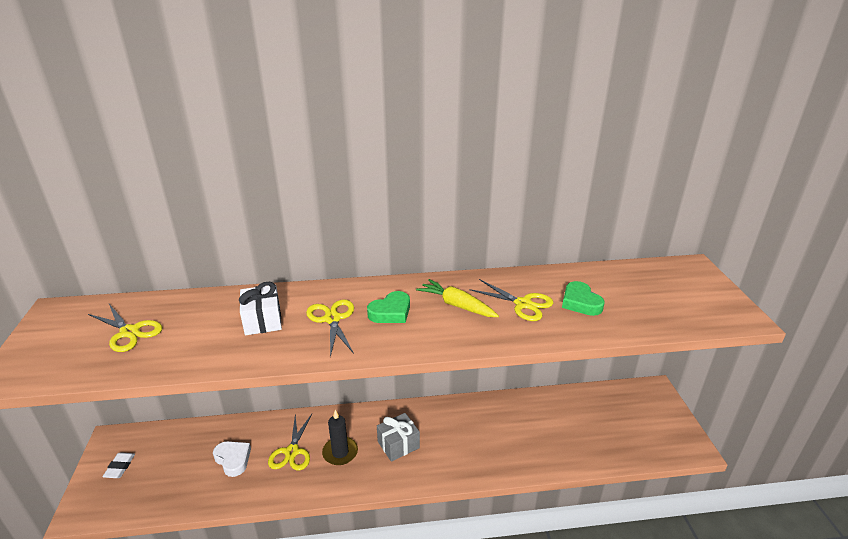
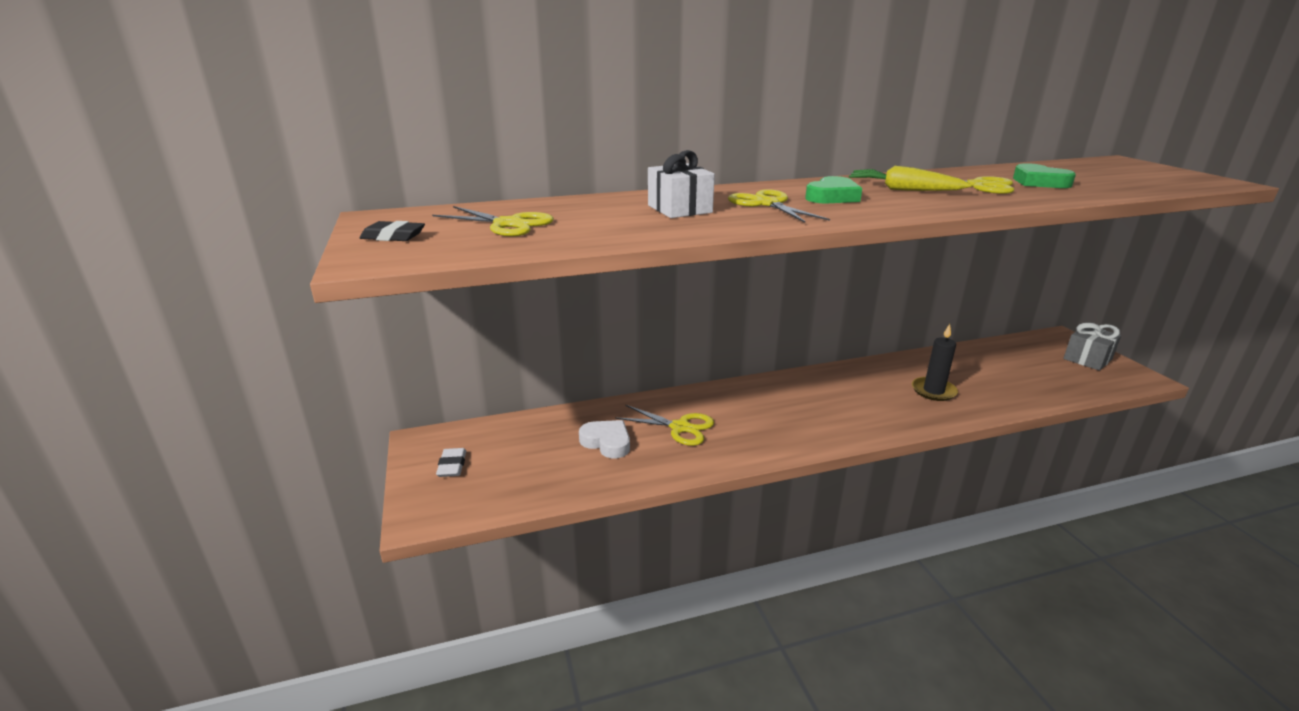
camera: 10 degrees left, 5 degrees down
yellow scissors [268,414,312,470] -> yellow scissors turned 60 degrees counterclockwise [615,405,714,446]
black candle [322,410,358,465] -> black candle moved to [912,324,958,401]
grey gift [377,413,420,462] -> grey gift moved to [1063,323,1121,371]
none -> black eraser [360,221,425,241]

